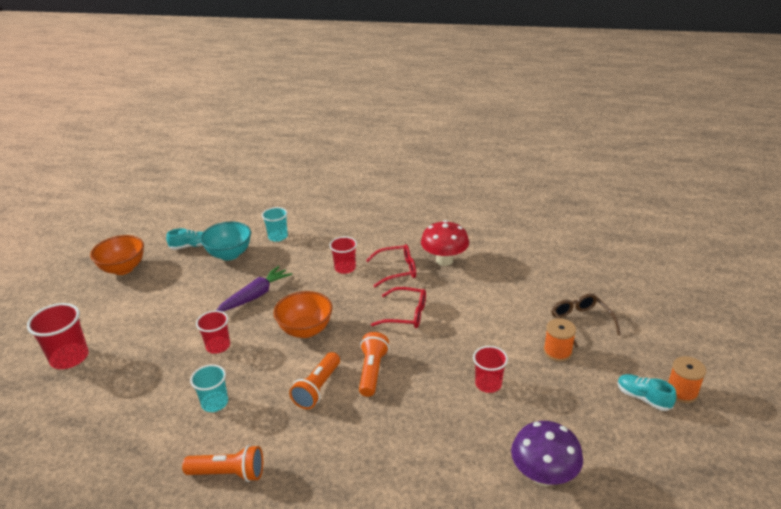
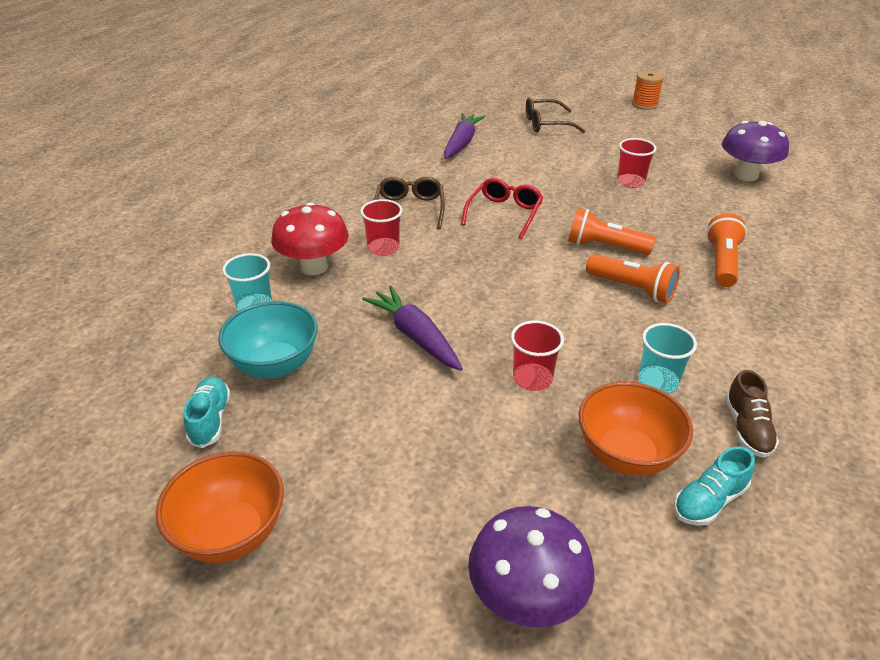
camera: 80 degrees left, 5 degrees up
red cup [27,303,89,369] -> purple mushroom [468,506,595,628]
orange flashlight [182,445,263,482] -> orange flashlight moved to [706,213,747,287]
orange bowl [274,291,333,338] -> orange bowl moved to [579,381,693,476]
red glasses [366,244,416,287] -> brown glasses [374,177,445,229]
red mushroom [421,220,469,266] -> red mushroom moved to [271,202,349,275]
orange spool [544,318,576,362] -> none
turquoise shoe [617,374,677,411] -> turquoise shoe moved to [674,446,755,526]
none -> purple carrot [444,113,485,159]
none -> brown shoe [725,370,779,458]

